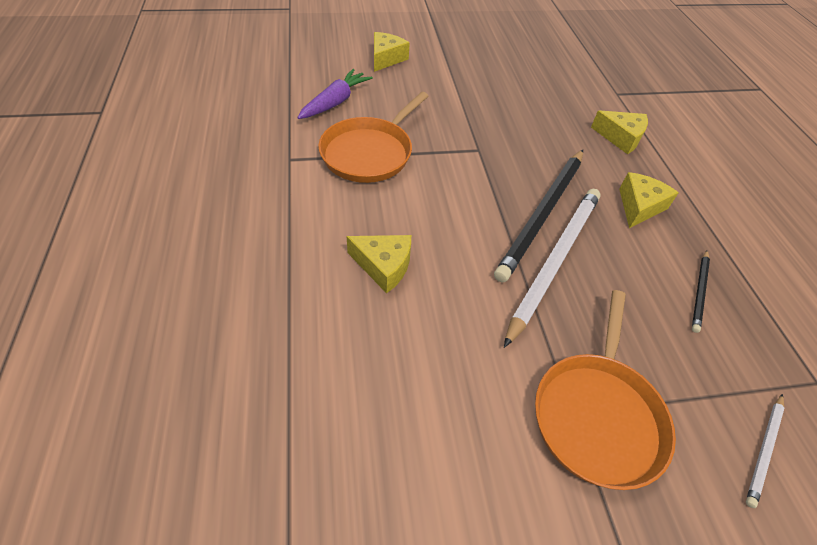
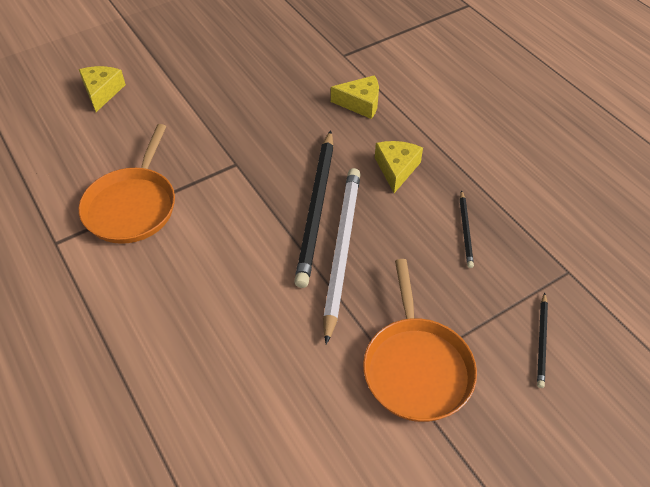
camera: 20 degrees left, 0 degrees up
purple carrot [297,69,373,119] -> none
yellow cheese [346,235,411,294] -> none
white pencil [746,394,784,508] -> black pencil [537,292,548,388]

